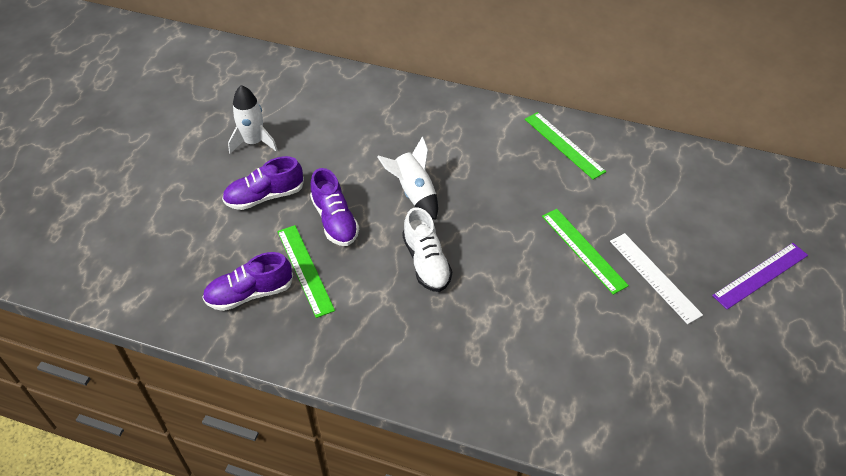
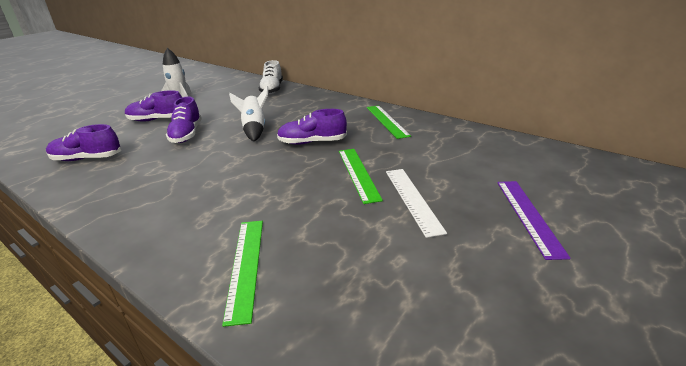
camera: 20 degrees right, 20 degrees down
green ruler [277,225,335,318] -> green ruler moved to [222,221,263,327]
white shoe [402,207,452,292] -> white shoe moved to [258,60,283,94]
purple ruler [712,243,808,309] -> purple ruler turned 75 degrees counterclockwise [497,181,571,260]
none -> purple shoe [277,109,347,145]

